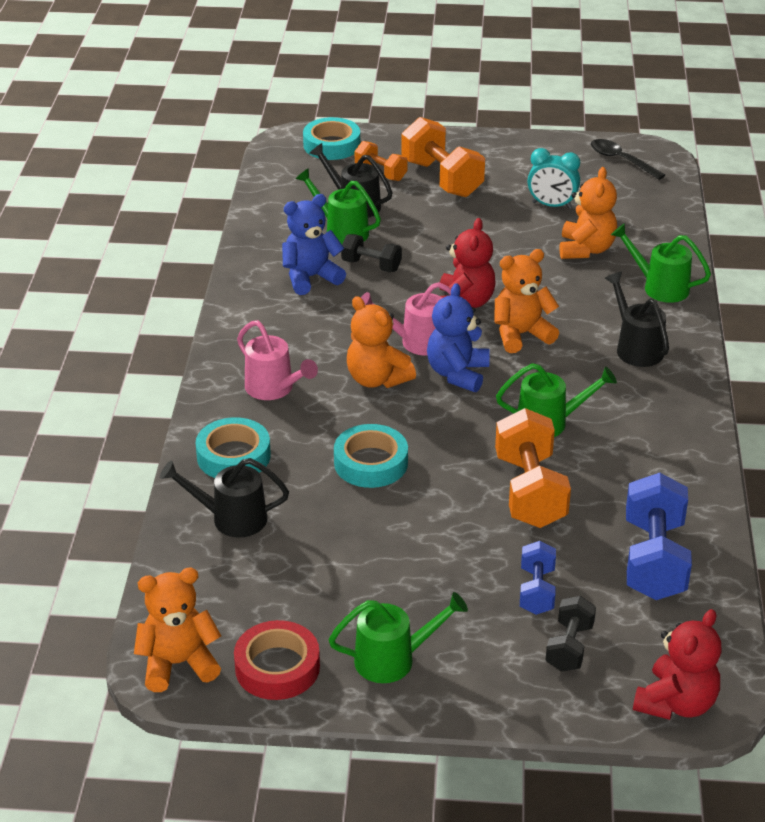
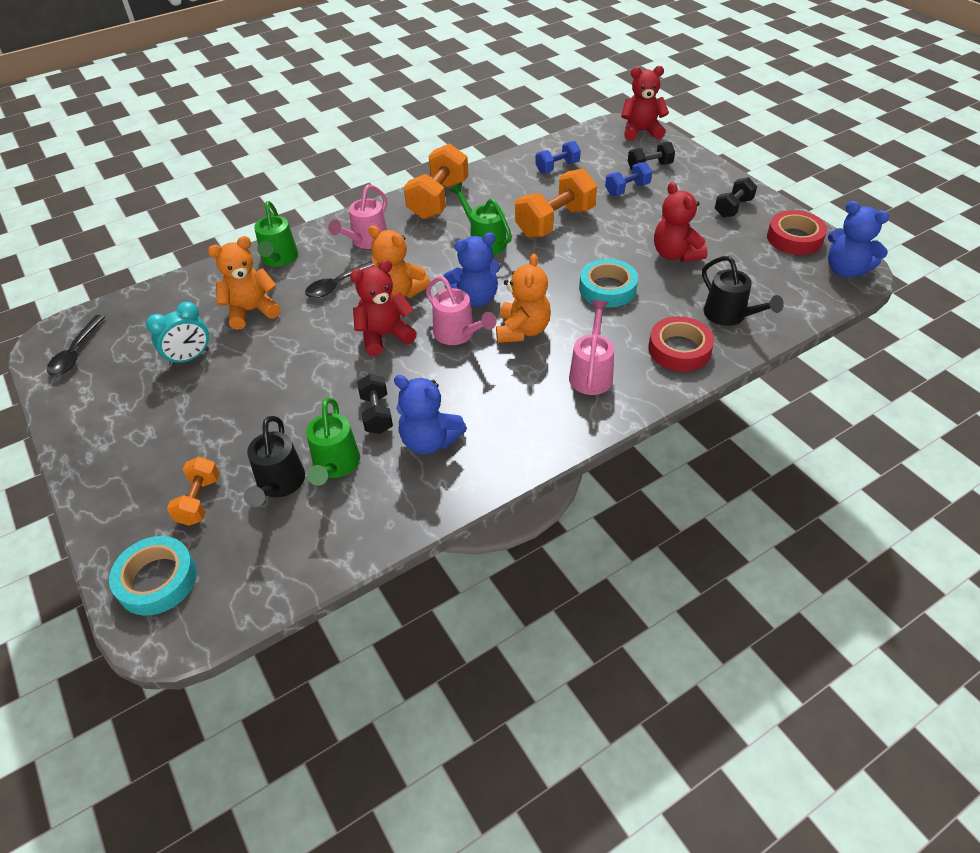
camera: 125 degrees left, 10 degrees up
orange teddy bear [134,568,221,692] -> blue teddy bear [828,201,889,277]
turquoise tape [196,417,271,478] -> red tape [648,316,714,372]
green watering can [328,592,468,683] -> black dumbbell [715,177,757,217]
orange dumbbell [401,117,485,197] -> orange dumbbell moved to [404,143,468,219]
turquoise clock [527,148,580,209] -> turquoise clock turned 75 degrees clockwise [146,302,209,366]
black watering can [605,272,669,367] -> pink watering can [328,184,387,249]
blue dumbbell [626,473,692,600] -> blue dumbbell [535,141,581,173], size x0.56
none -> black spoon [305,261,375,298]
none -> red teddy bear [654,182,708,262]

